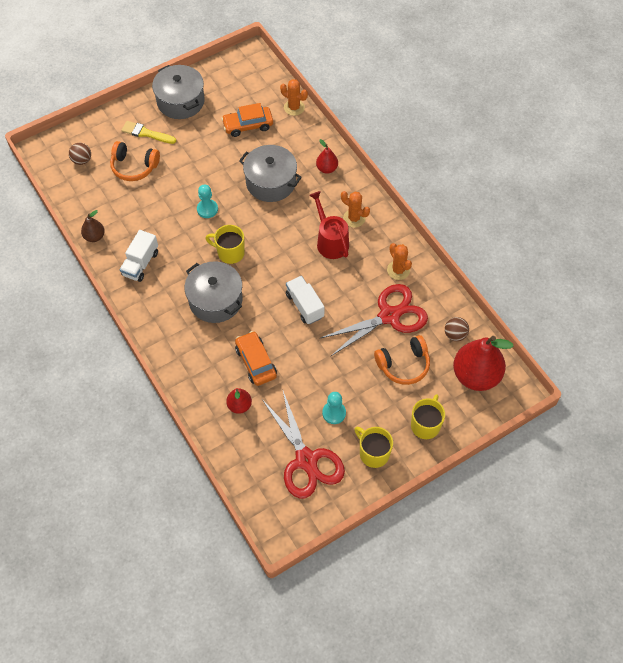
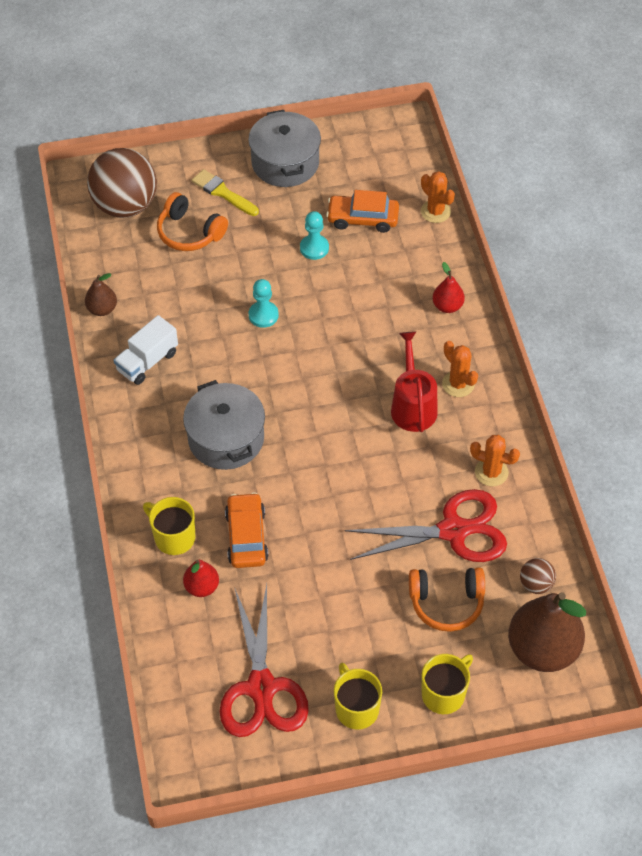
camera: 20 degrees right, 5 degrees down
brown ball [69,143,91,165] -> brown ball [87,148,157,218], size x2.23
yellow mug [205,225,245,264] -> yellow mug moved to [143,497,195,555]
grey pot [239,145,302,202] -> none
white truck [286,276,325,324] -> none
turquoise pawn [322,392,346,424] -> turquoise pawn moved to [300,211,329,260]
orange cactus [387,243,412,280] -> orange cactus turned 60 degrees counterclockwise [470,435,520,486]
red pear [453,336,514,391] -> brown pear [508,592,586,672]

